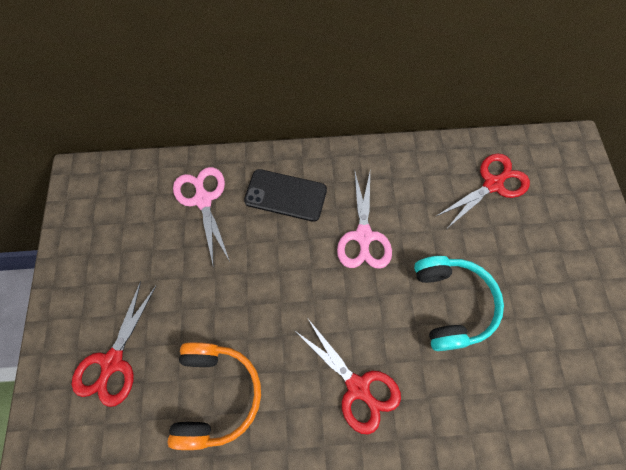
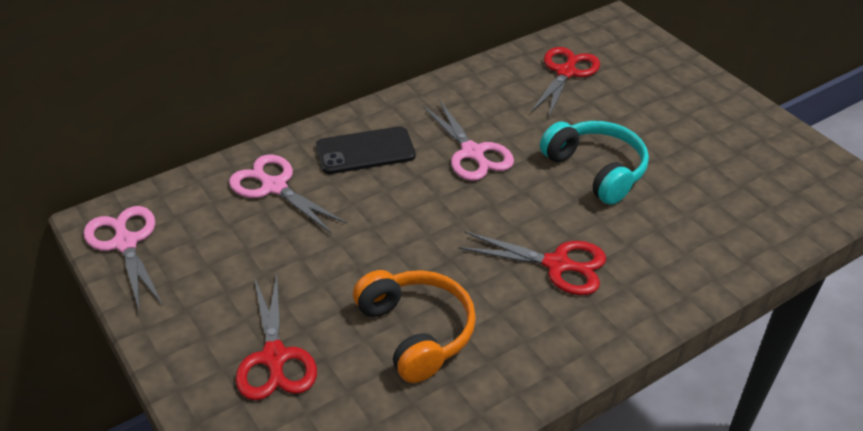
camera: 30 degrees left, 25 degrees down
none -> pink scissors [84,206,163,312]

